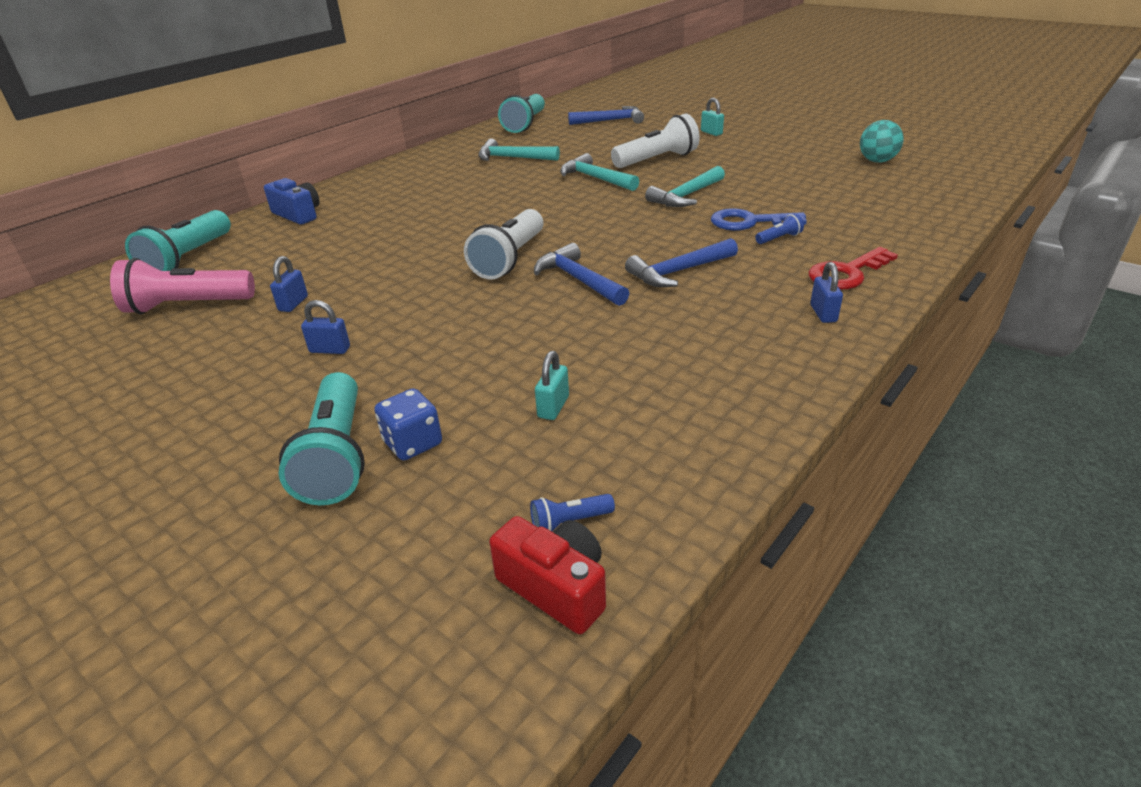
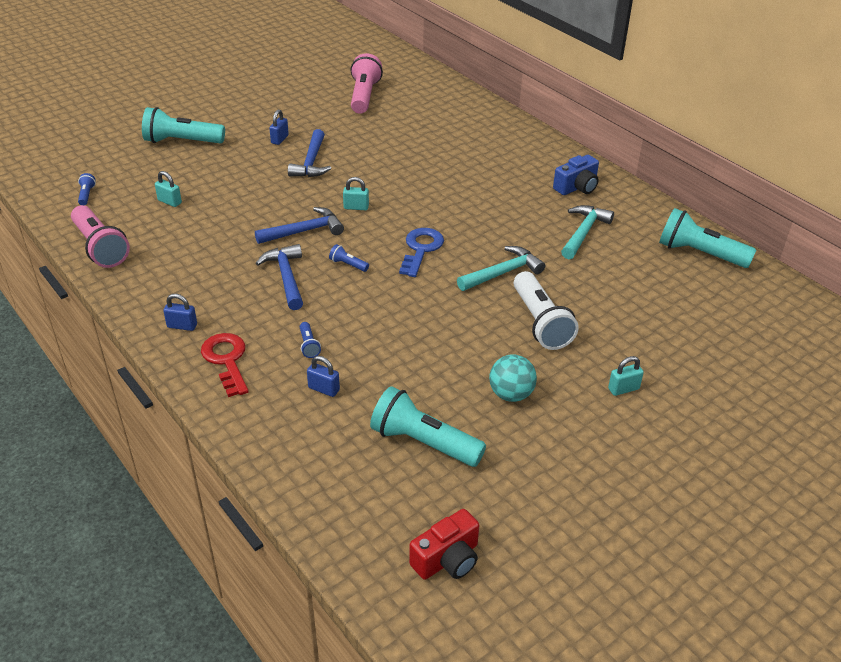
camera: 100 degrees right, 5 degrees up
turquoise flashlight [125,210,231,271] -> turquoise flashlight moved to [370,386,486,467]
blue camera [264,178,320,225] -> blue camera moved to [553,155,599,195]
blue padlock [270,256,308,312] -> blue padlock moved to [307,356,340,397]
blue dice [374,388,442,461] -> none
white flashlight [464,209,543,279] -> turquoise padlock [343,177,369,210]
red camera [489,516,606,634] -> red camera moved to [409,509,479,580]
blue hammer [568,106,644,125] -> blue hammer moved to [288,129,331,177]
turquoise hammer [645,166,725,207] -> none
blue key [711,208,807,231] -> blue key moved to [399,228,444,277]
turquoise ball [860,120,904,163] -> turquoise ball moved to [489,354,537,402]
none -> pink flashlight [71,205,130,268]
none -> blue flashlight [329,244,369,272]

